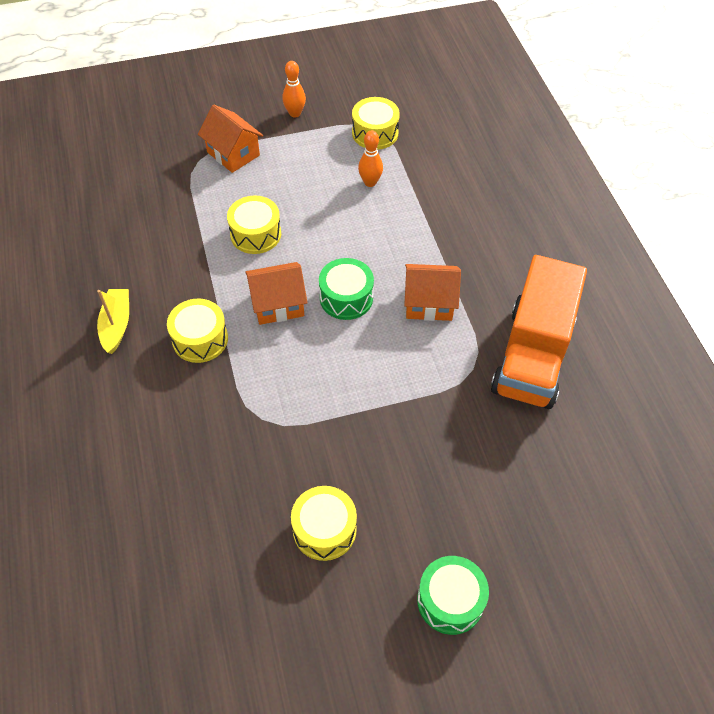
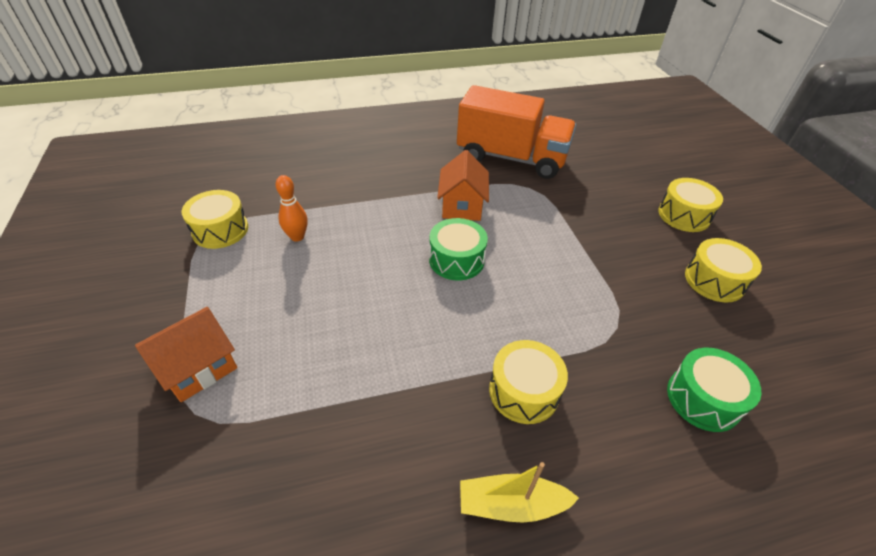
camera: 90 degrees left, 10 degrees down
yellow drum [227,196,281,254] -> yellow drum moved to [658,178,723,232]
orange house [245,262,308,325] -> none
orange bowling pin [282,61,306,118] -> none
green drum [417,556,489,635] -> green drum moved to [667,348,762,432]

